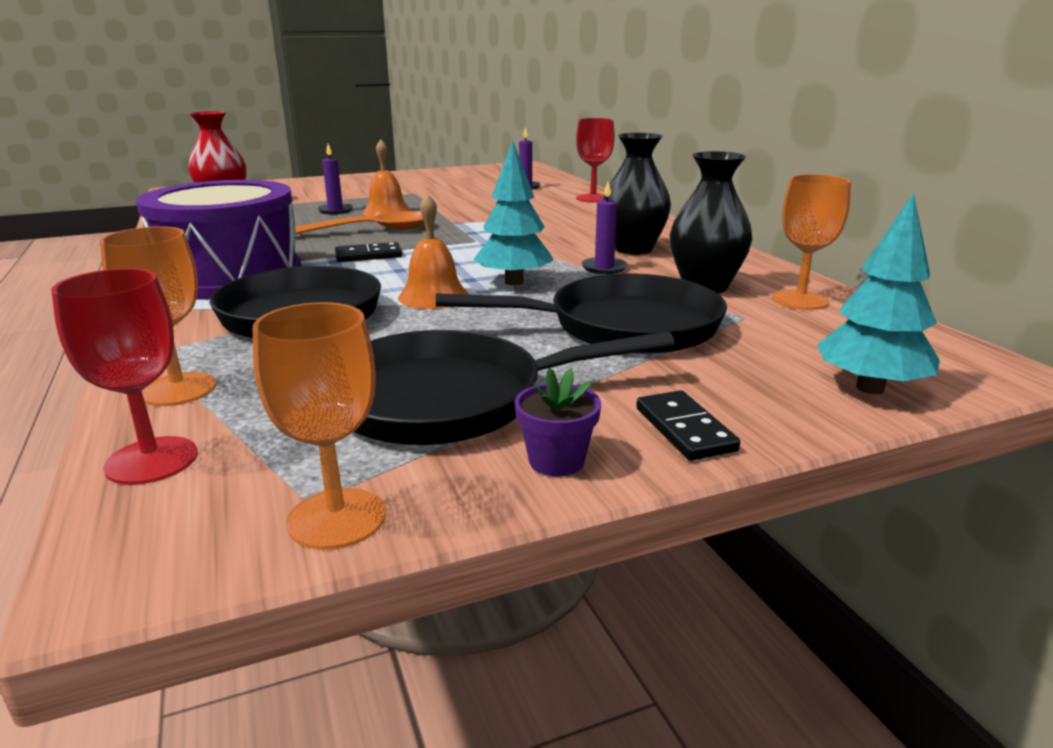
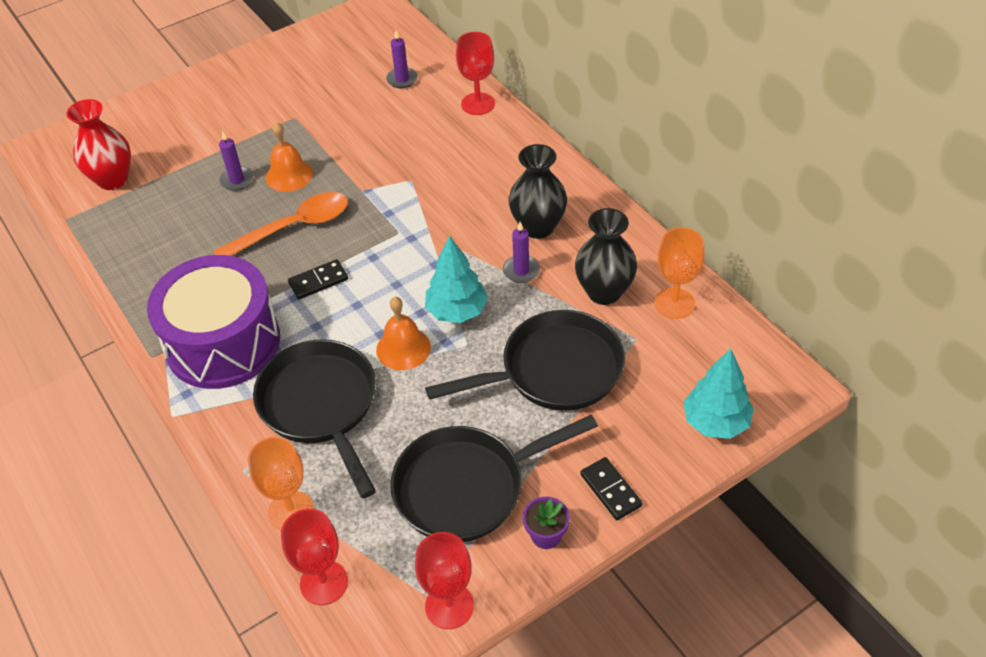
camera: 10 degrees left, 25 degrees up
orange goblet [253,302,386,550] -> red goblet [415,532,474,629]

